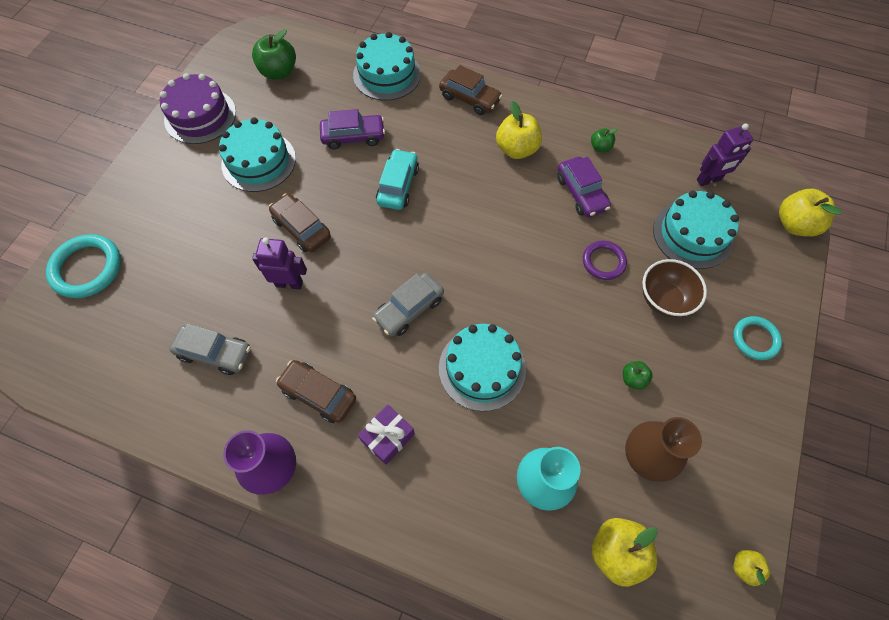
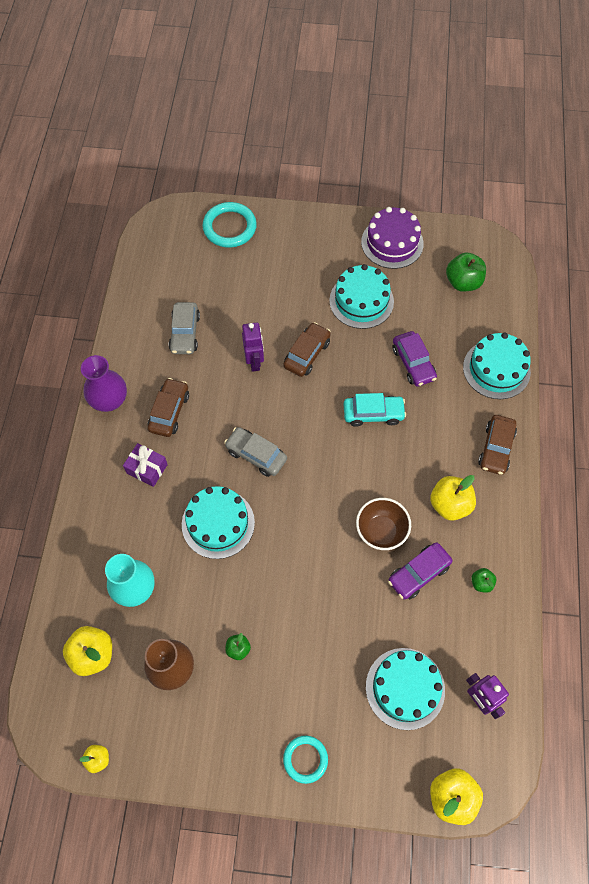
camera: 75 degrees right, 0 degrees up
purple ring [583,241,627,280] -> none
brown bowl [642,259,707,317] -> brown bowl moved to [356,498,411,550]

